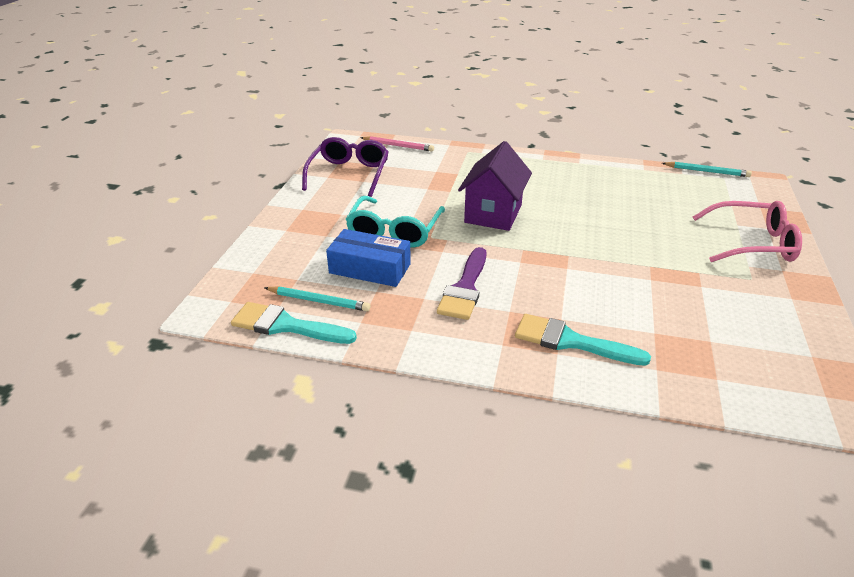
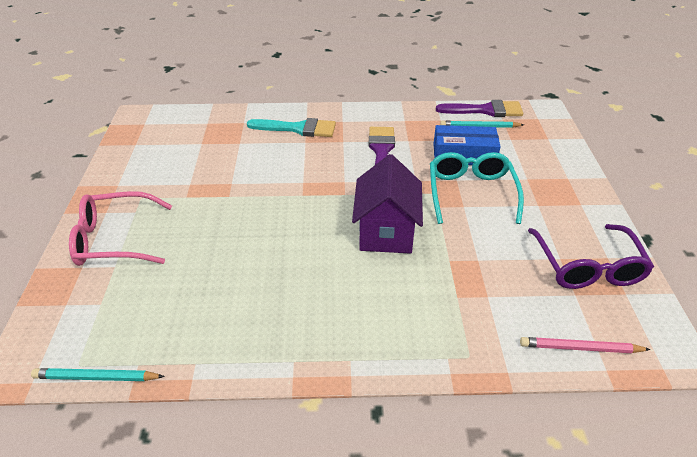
camera: 165 degrees right, 5 degrees up
turquoise brush [231,302,357,344] -> purple brush [436,100,523,117]

